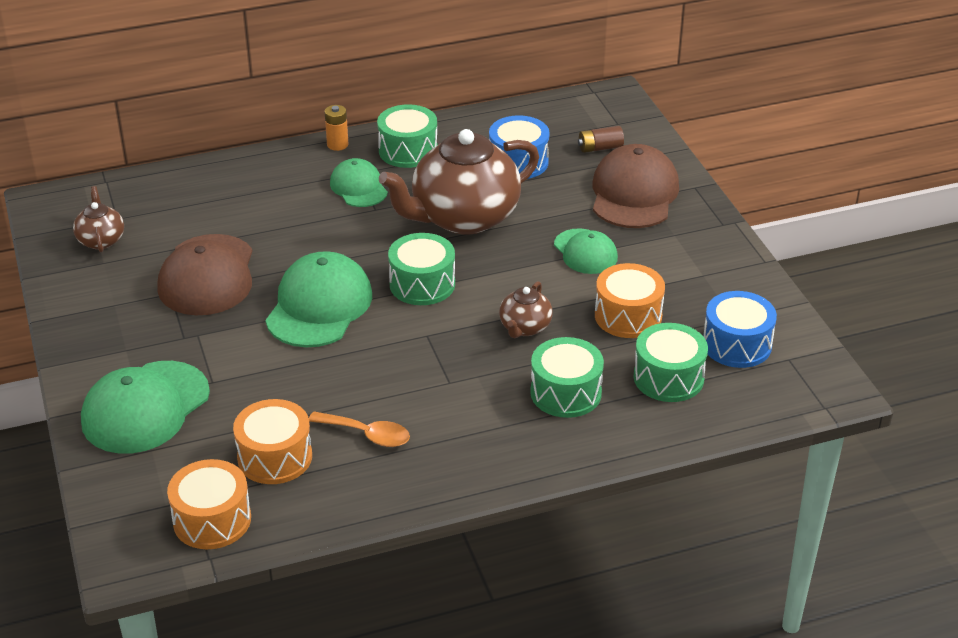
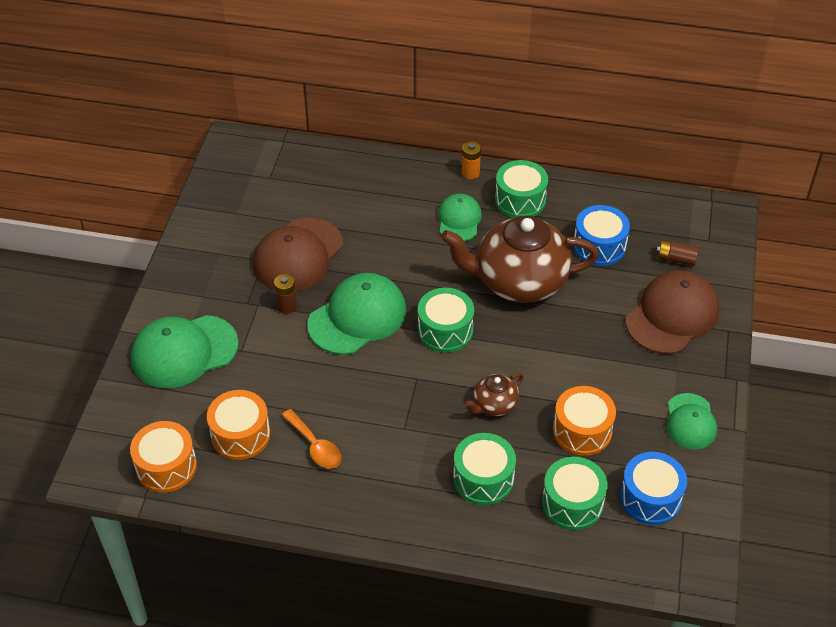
camera: 30 degrees right, 10 degrees up
brown teapot [73,186,124,252] -> none
green cap [554,228,618,274] -> green cap moved to [666,393,717,450]
none -> brown battery [274,274,297,314]

